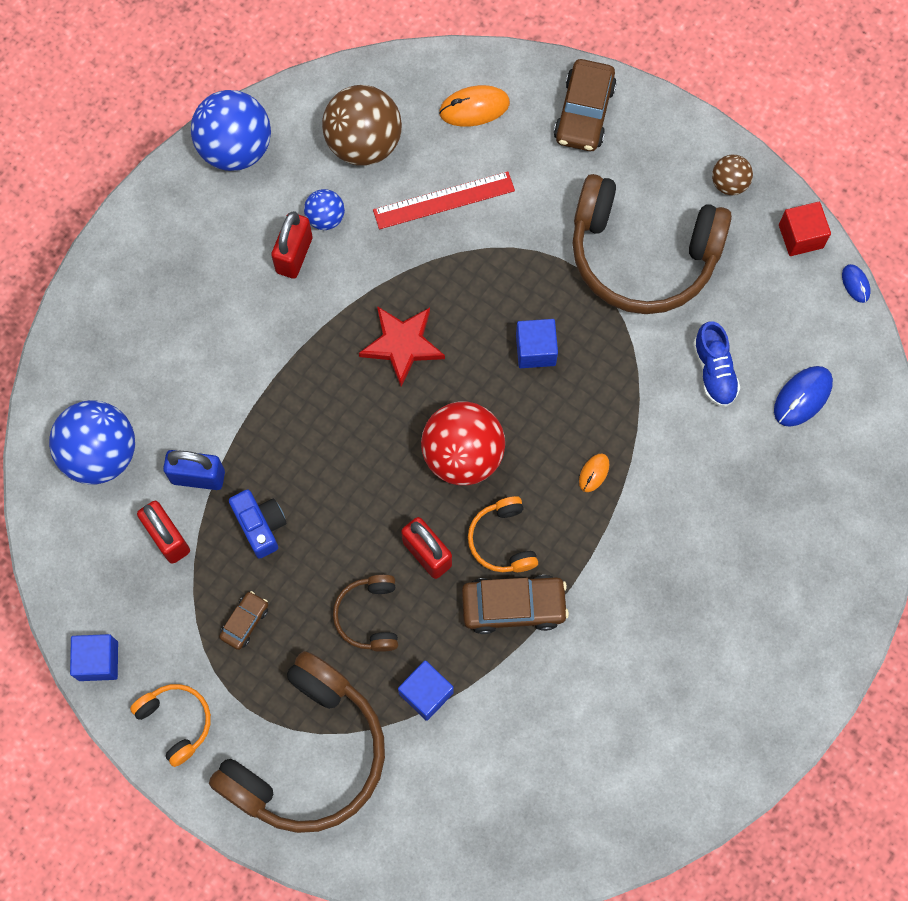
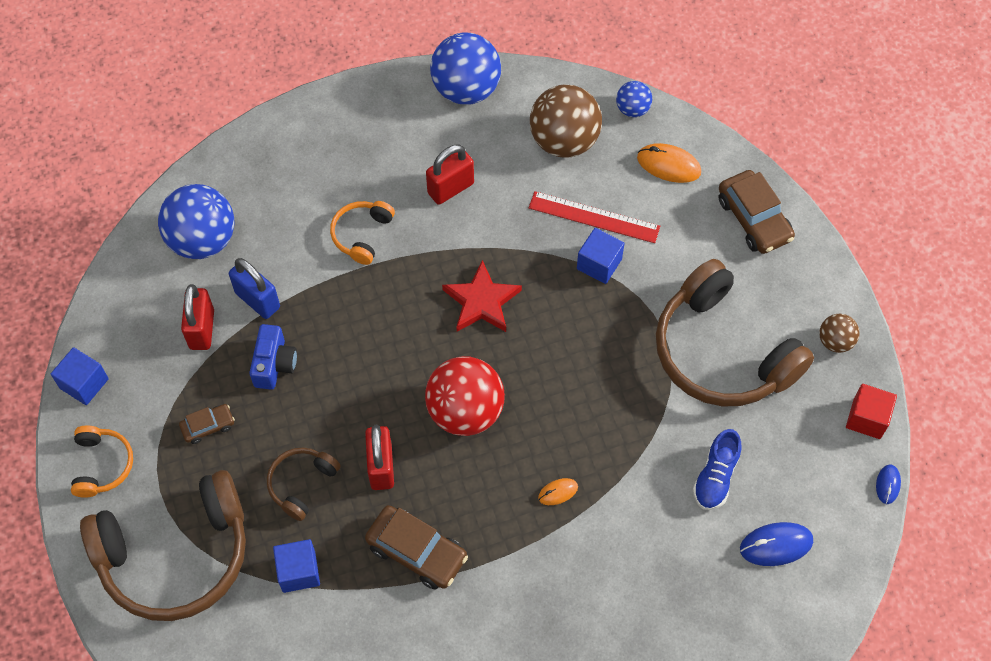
camera: 35 degrees right, 10 degrees down
blue ball [304,189,345,230] -> blue ball moved to [616,81,652,117]
orange headphones [468,496,538,572] -> orange headphones moved to [330,201,395,265]
blue cube [516,319,558,368] -> blue cube moved to [577,228,625,284]
brown car [554,59,617,151] -> brown car turned 75 degrees counterclockwise [719,170,795,254]

